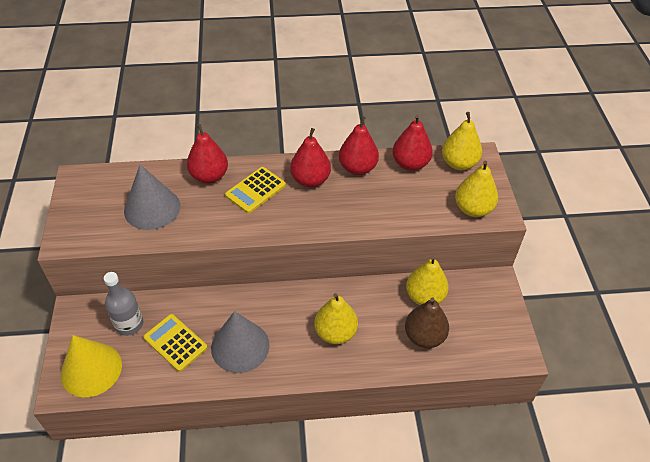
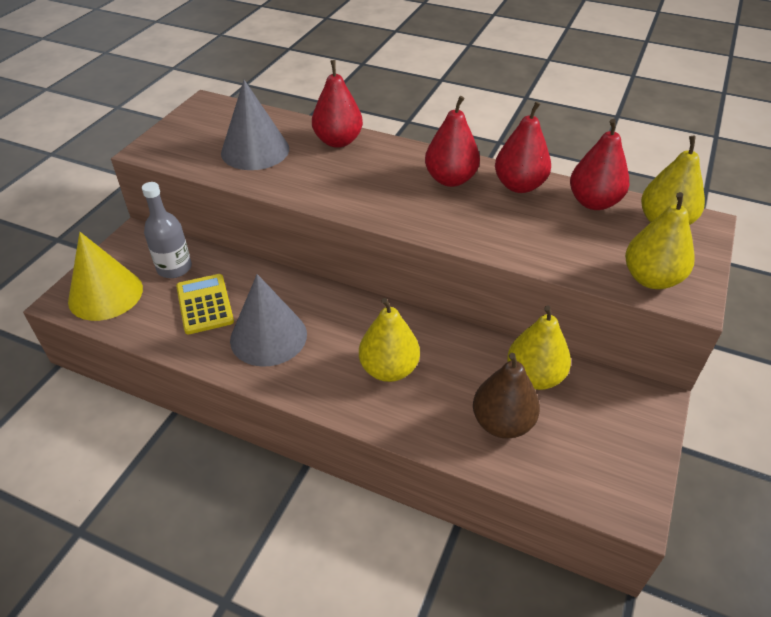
camera: 30 degrees right, 5 degrees down
yellow calculator [225,167,286,213] -> none

